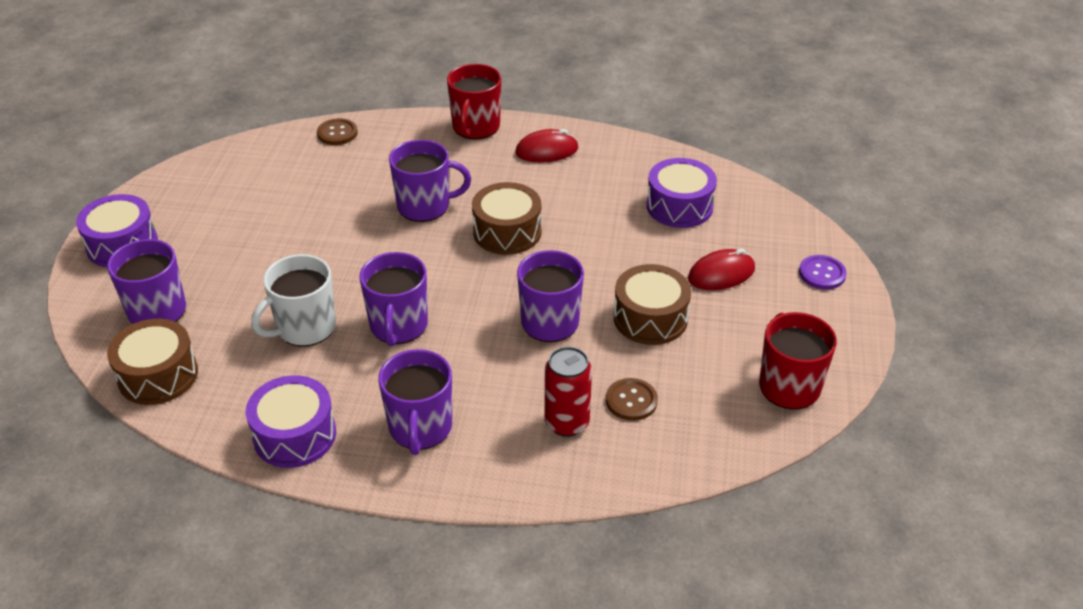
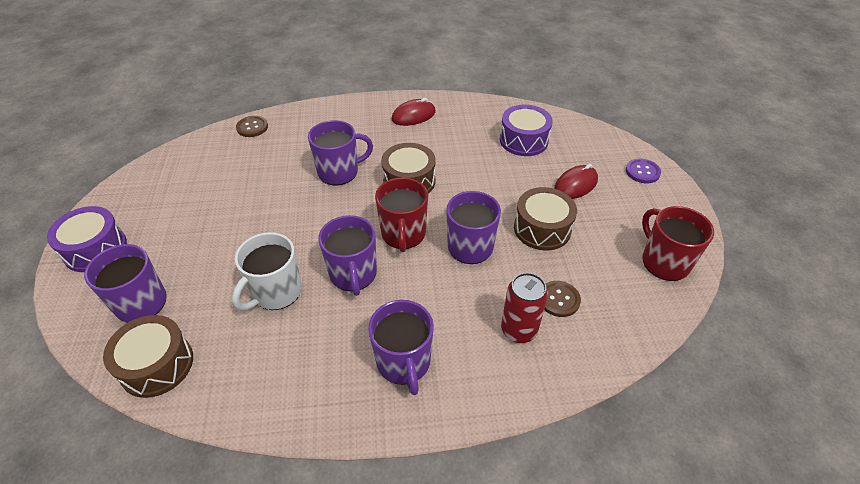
camera: 15 degrees left, 5 degrees up
purple drum [246,375,336,468] -> none
red mug [447,64,501,140] -> red mug moved to [375,177,428,252]

